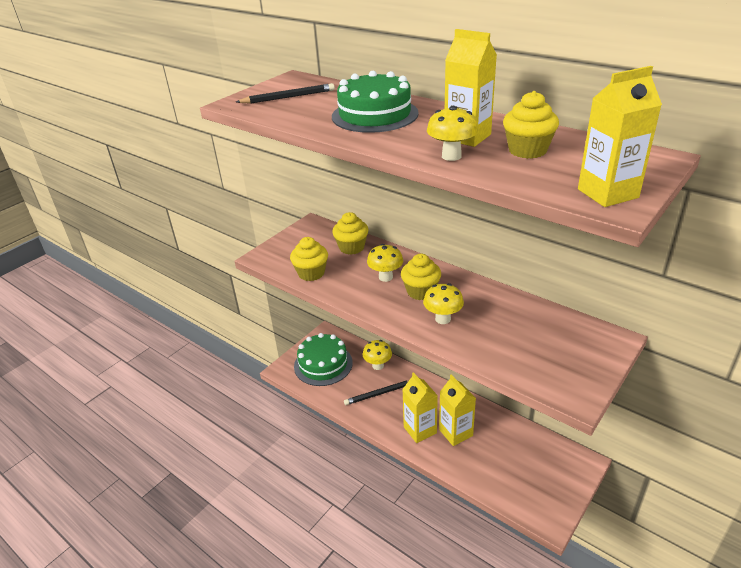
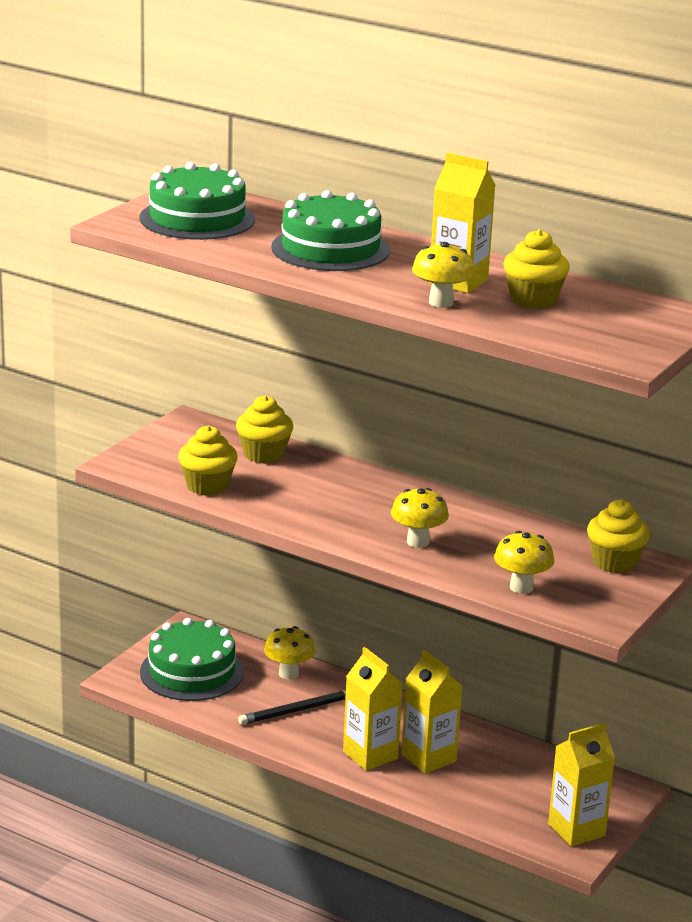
camera: 10 degrees left, 10 degrees down
black pencil [236,83,335,104] -> green cake [139,162,255,240]
yellow mushroom [367,244,403,282] -> yellow mushroom moved to [494,531,554,594]
yellow cupcake [401,254,441,300] -> yellow cupcake moved to [587,500,650,573]
yellow carton [578,66,662,207] -> yellow carton moved to [548,723,615,847]

